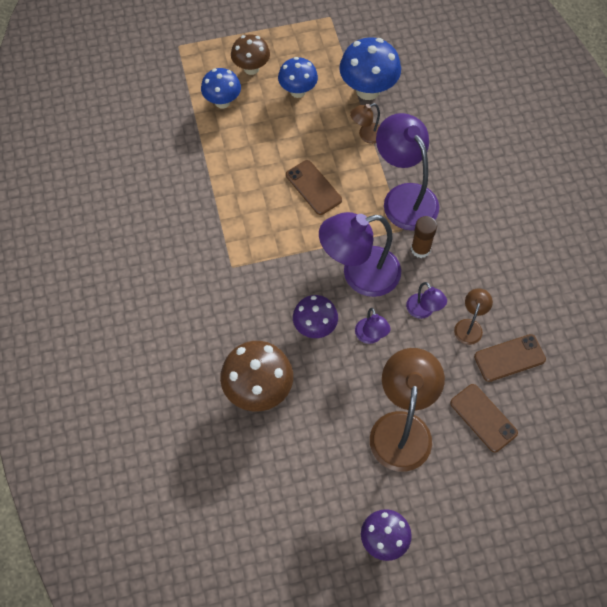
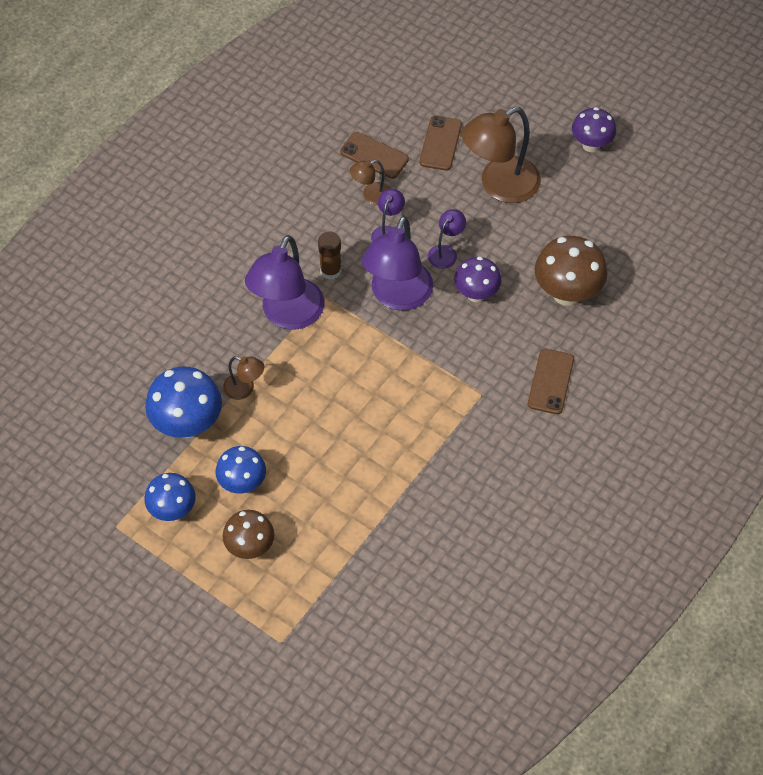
camera: 130 degrees left, 5 degrees down
blue mushroom [201,68,241,108] -> blue mushroom moved to [145,473,196,521]
brown phone [286,160,342,215] -> brown phone moved to [528,349,574,414]
purple lamp [319,212,401,297] -> purple lamp turned 75 degrees clockwise [362,216,433,311]

